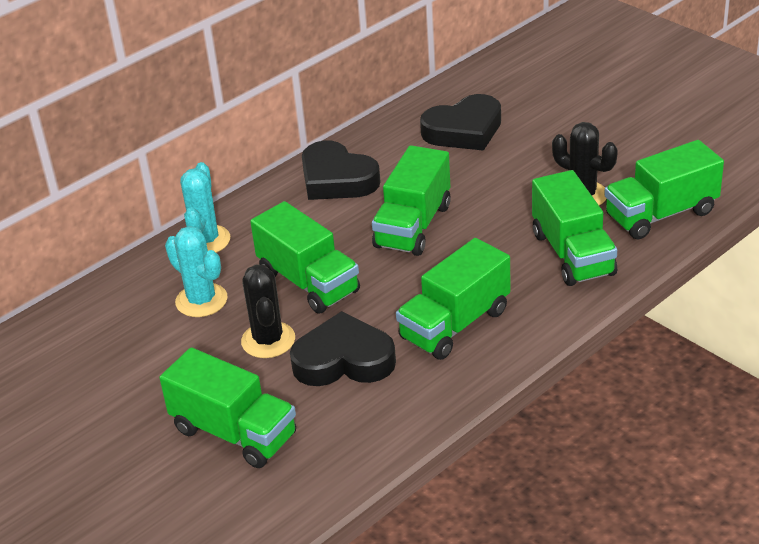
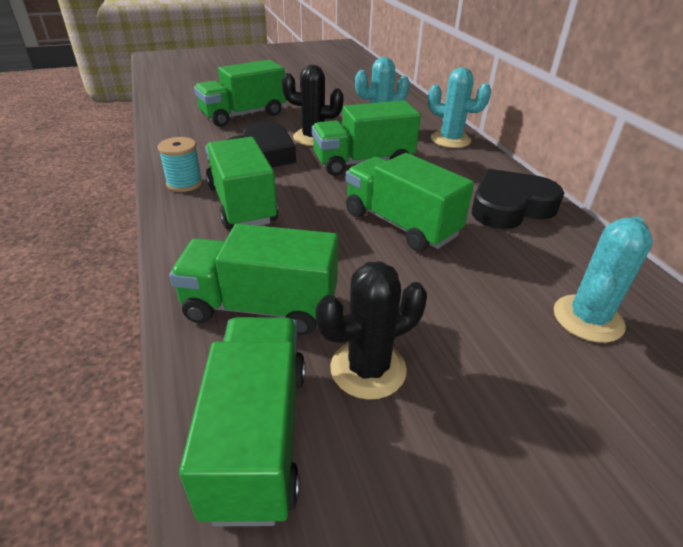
camera: 110 degrees right, 0 degrees up
black heart [420,94,501,151] -> turquoise cactus [554,216,653,343]
none -> turquoise spool [158,137,203,192]

